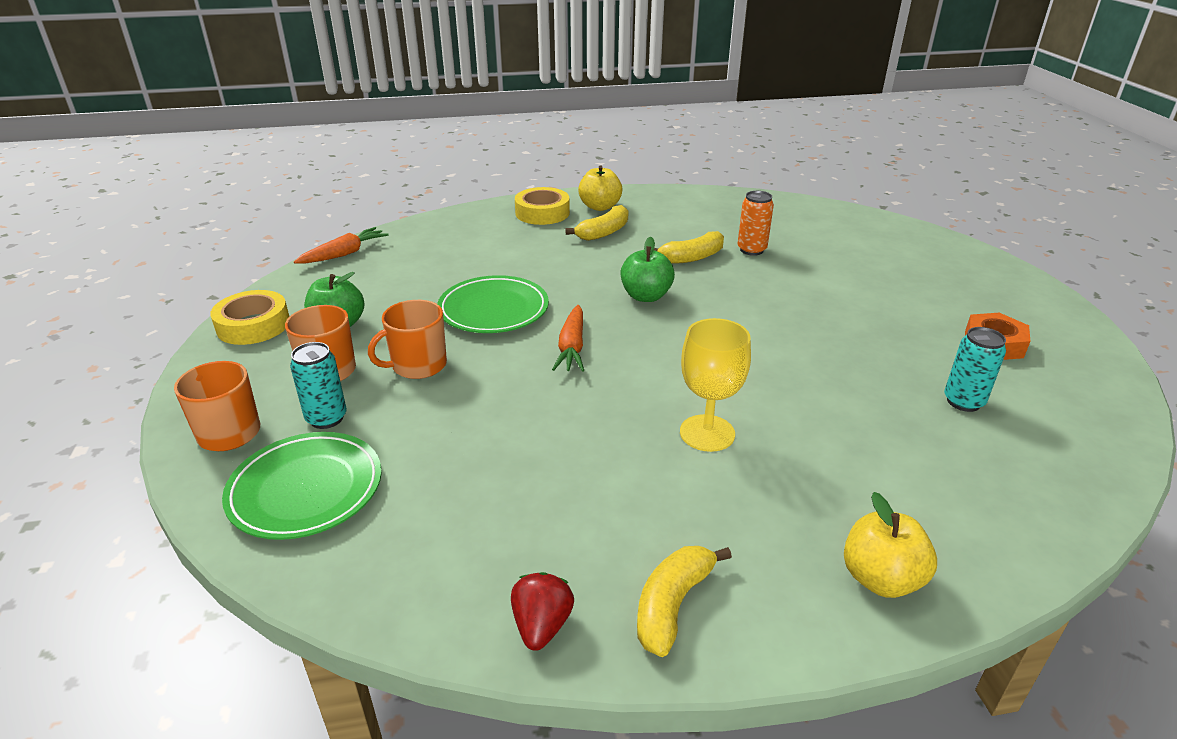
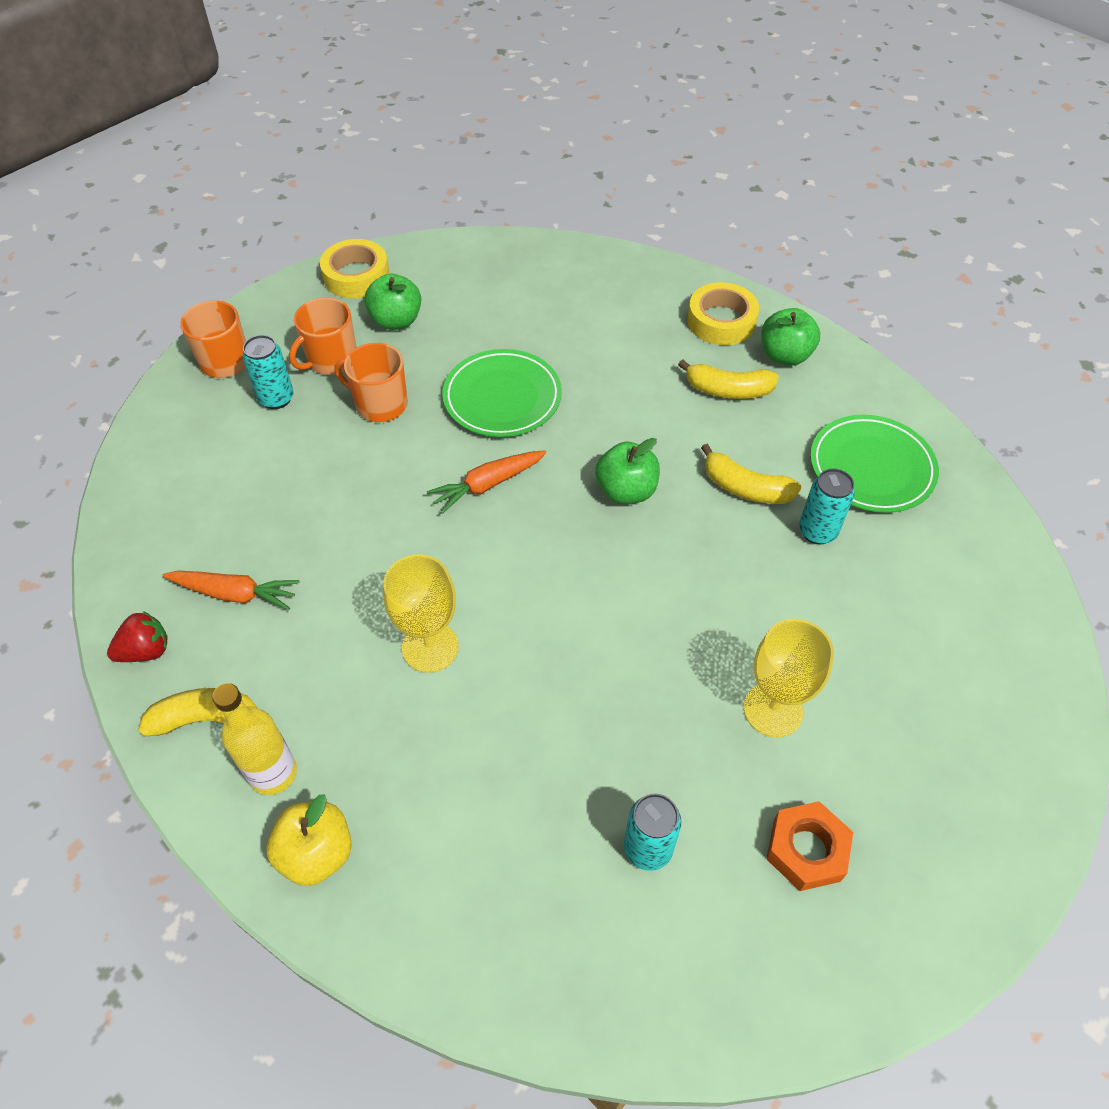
camera: 55 degrees right, 20 degrees up
green plate [222,432,382,540] -> green plate moved to [810,415,939,513]
orange carrot [294,227,388,263] -> orange carrot moved to [162,570,300,610]
yellow apple [578,165,622,211] -> green apple [761,308,820,366]
orange can [738,191,774,256] -> turquoise can [799,468,855,544]
none -> yellow bottle [212,683,297,795]
none -> yellow goblet [744,619,834,737]

